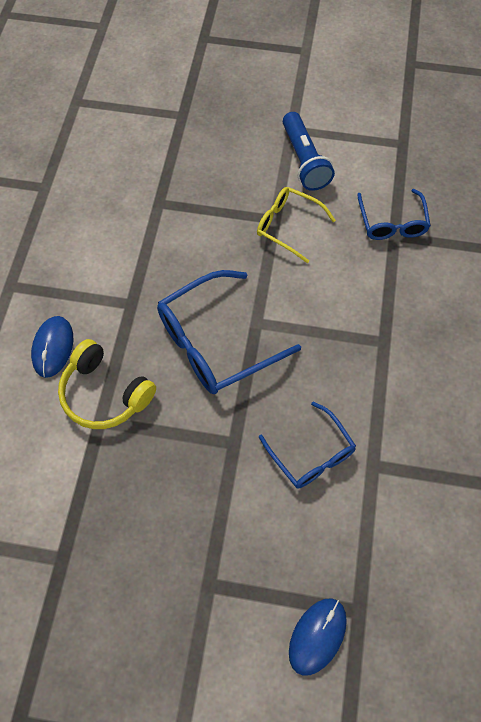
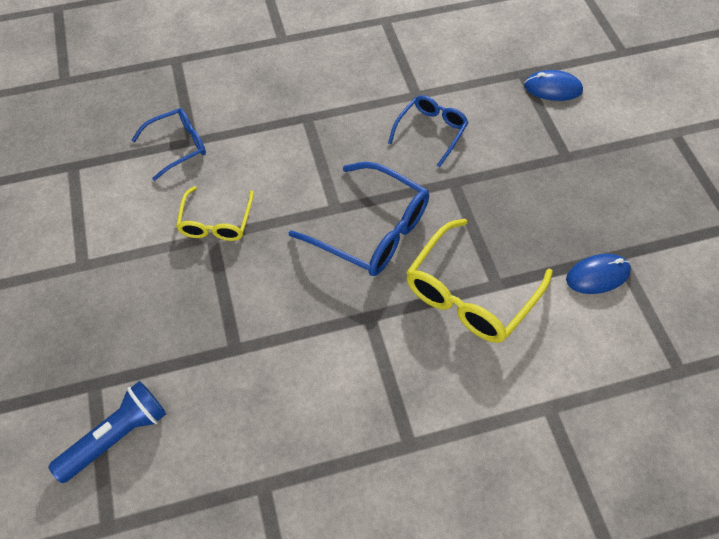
camera: 115 degrees left, 5 degrees down
blue mouse [31,316,73,378] -> blue mouse moved to [566,254,631,294]
yellow headphones [58,339,156,429] -> yellow glasses [406,219,553,343]
blue flashlight [283,112,335,191] -> blue flashlight moved to [48,381,166,483]

